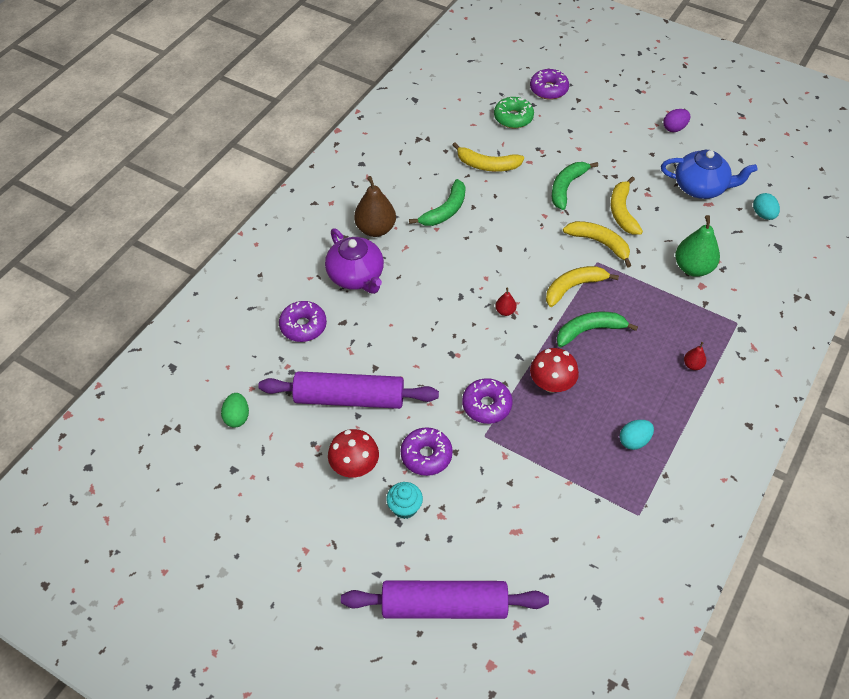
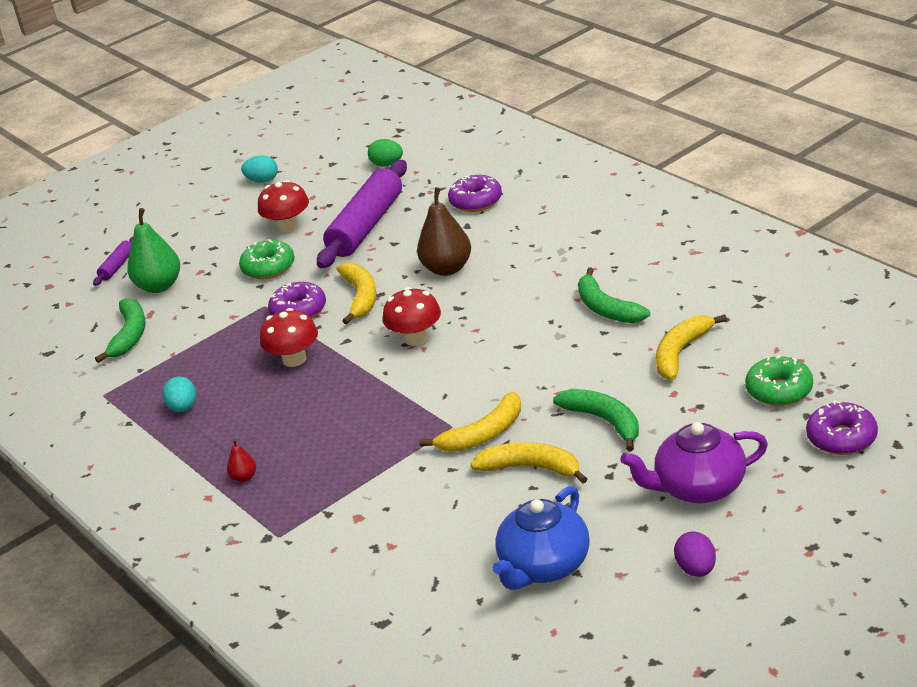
camera: 115 degrees right, 20 degrees down
purple teapot [325,229,384,294] -> purple teapot moved to [620,422,768,503]
purple rolling pin [341,581,549,619] -> purple rolling pin [93,237,133,286], size x0.44
brown pear [354,176,396,237] -> brown pear moved to [417,187,471,276]
turquoise cupcake [386,482,423,519] -> none
purple donut [400,427,453,476] -> green donut [239,239,295,279]
red pear [495,287,516,316] -> red mushroom [383,287,441,346]
yellow banana [546,266,619,307] -> yellow banana moved to [337,263,377,324]
green banana [557,312,638,347] -> green banana moved to [95,298,146,363]
green pear [675,215,720,277] -> green pear moved to [127,208,180,293]
turquoise egg [753,193,780,220] -> turquoise egg moved to [241,155,278,183]

